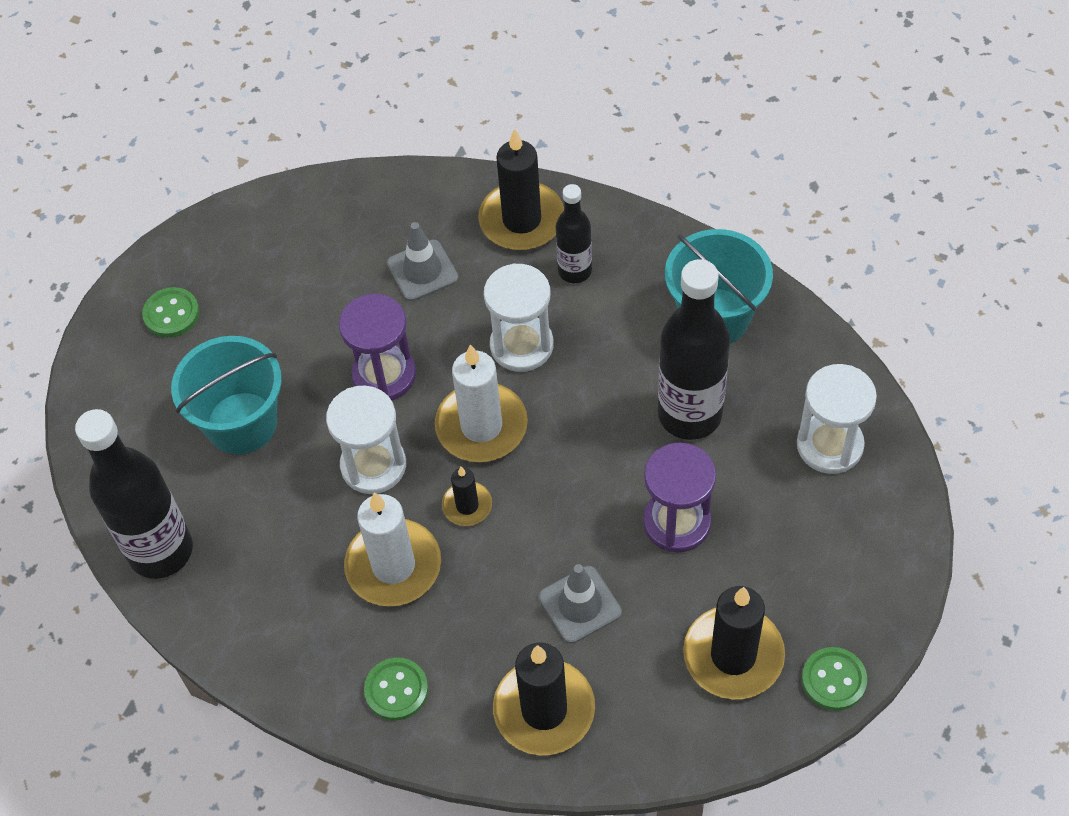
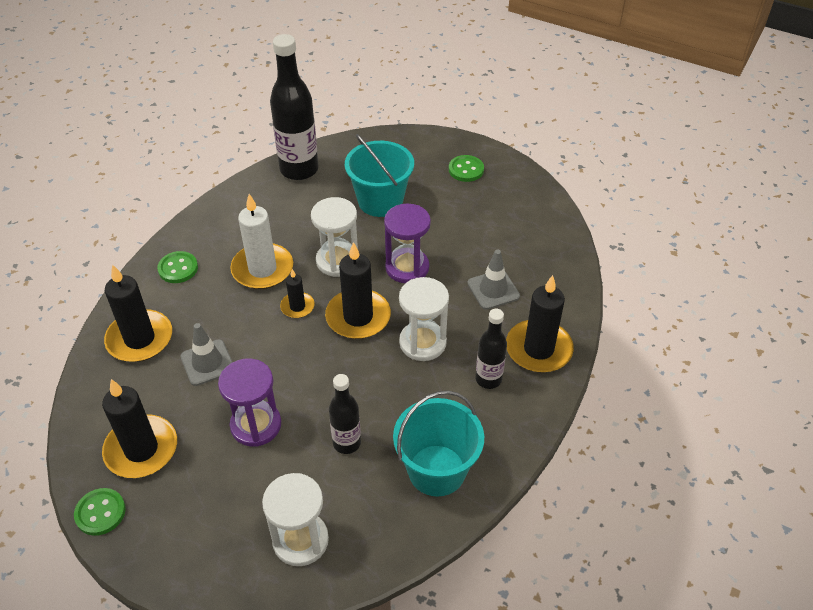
camera: 90 degrees right, 10 degrees down
white candle [435,344,528,462] -> black candle [325,242,391,339]
black bottle [658,259,730,440] -> black bottle [329,374,361,454], size x0.56

